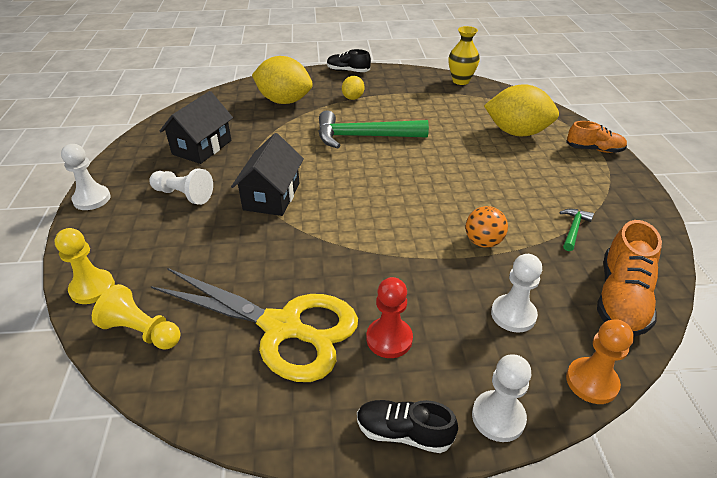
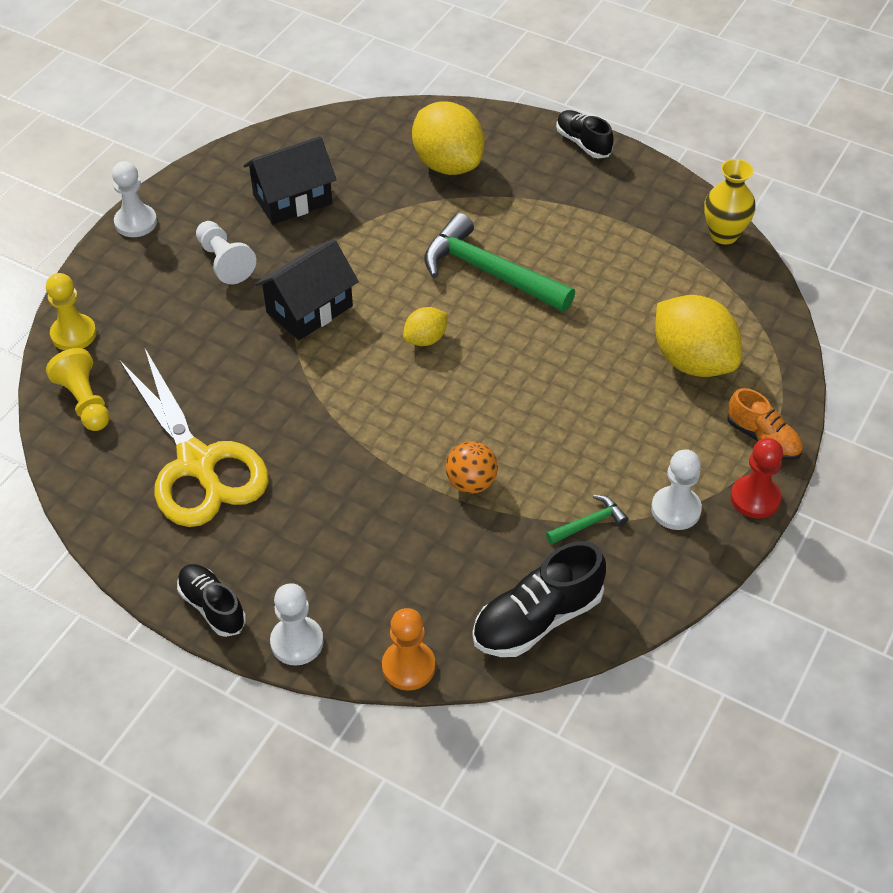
camera: 35 degrees right, 10 degrees up
yellow lemon [342,76,364,100] -> yellow lemon moved to [403,307,448,346]
red pawn [367,277,413,358] -> red pawn moved to [731,438,783,519]
white pawn [491,254,542,332] -> white pawn moved to [651,449,702,530]
orange shoe [597,220,662,337] -> black shoe [473,541,606,657]

